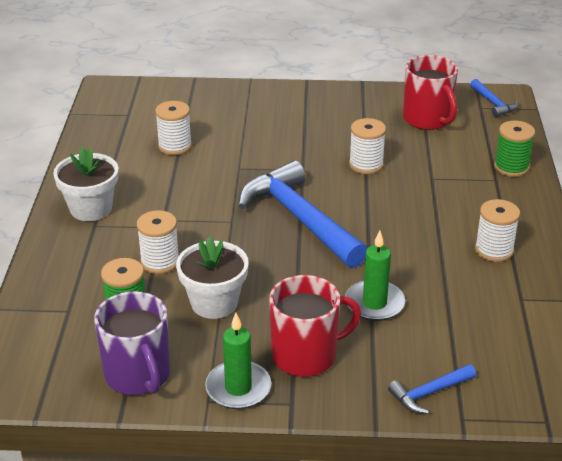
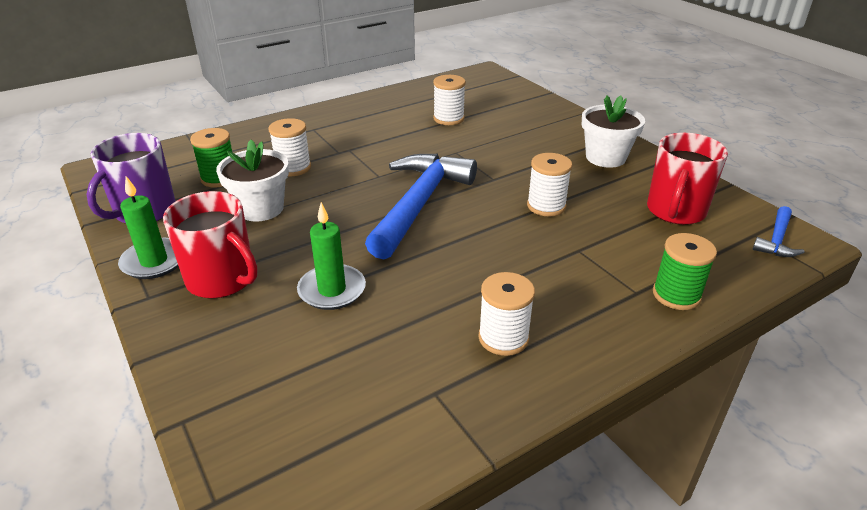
camera: 55 degrees right, 0 degrees up
white flower pot [53,148,118,221] -> white flower pot moved to [581,95,645,168]
blue hammer [388,364,476,414] -> none

